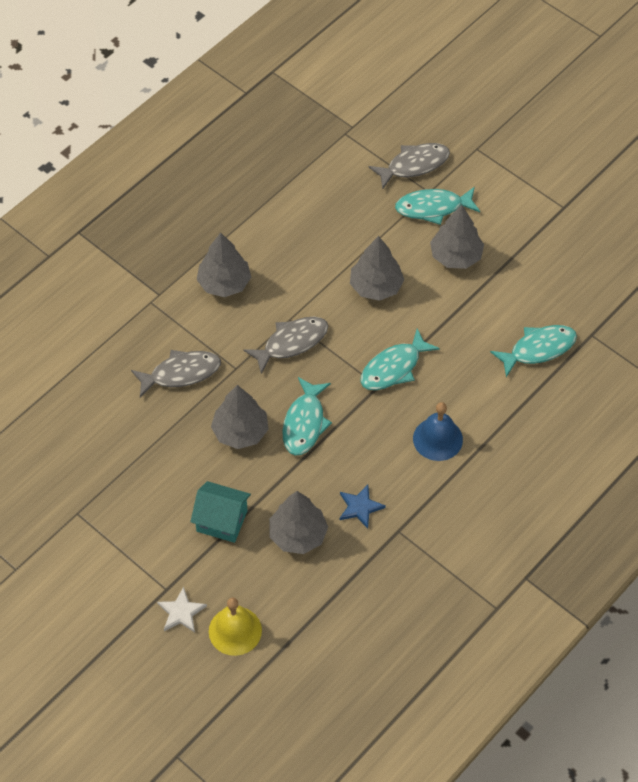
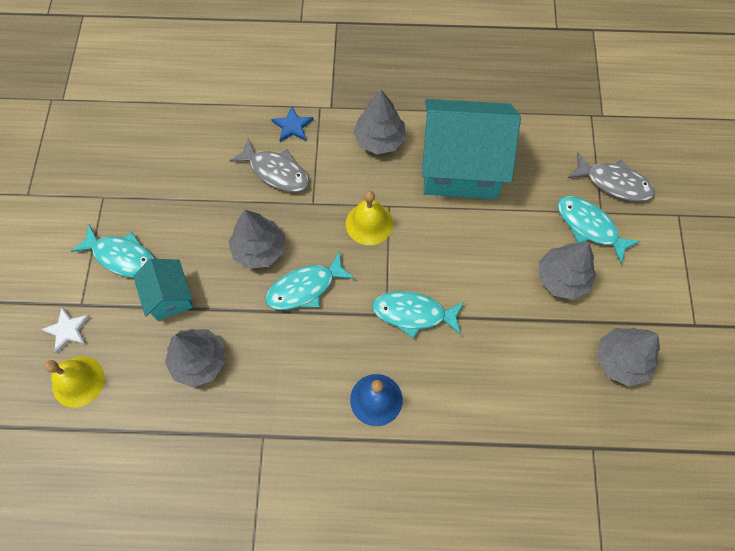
camera: 50 degrees right, 10 degrees up
grey fish [244,317,328,374] -> yellow bell [346,191,393,245]
blue star [340,485,386,529] -> blue star moved to [271,106,314,142]
grey tree [350,236,404,301] -> grey tree moved to [597,328,660,386]
turquoise fish [490,325,577,377] -> turquoise fish moved to [71,225,155,278]
none -> turquoise house [422,99,521,199]

